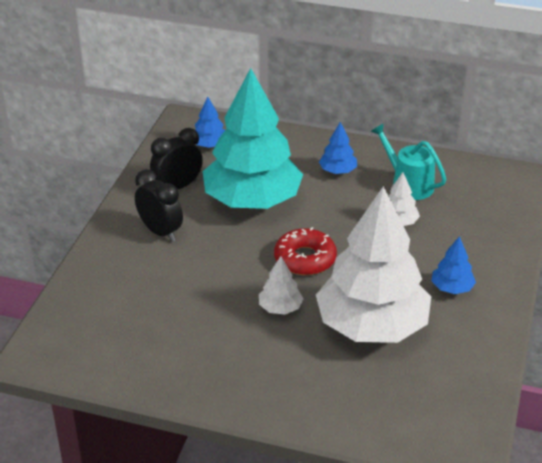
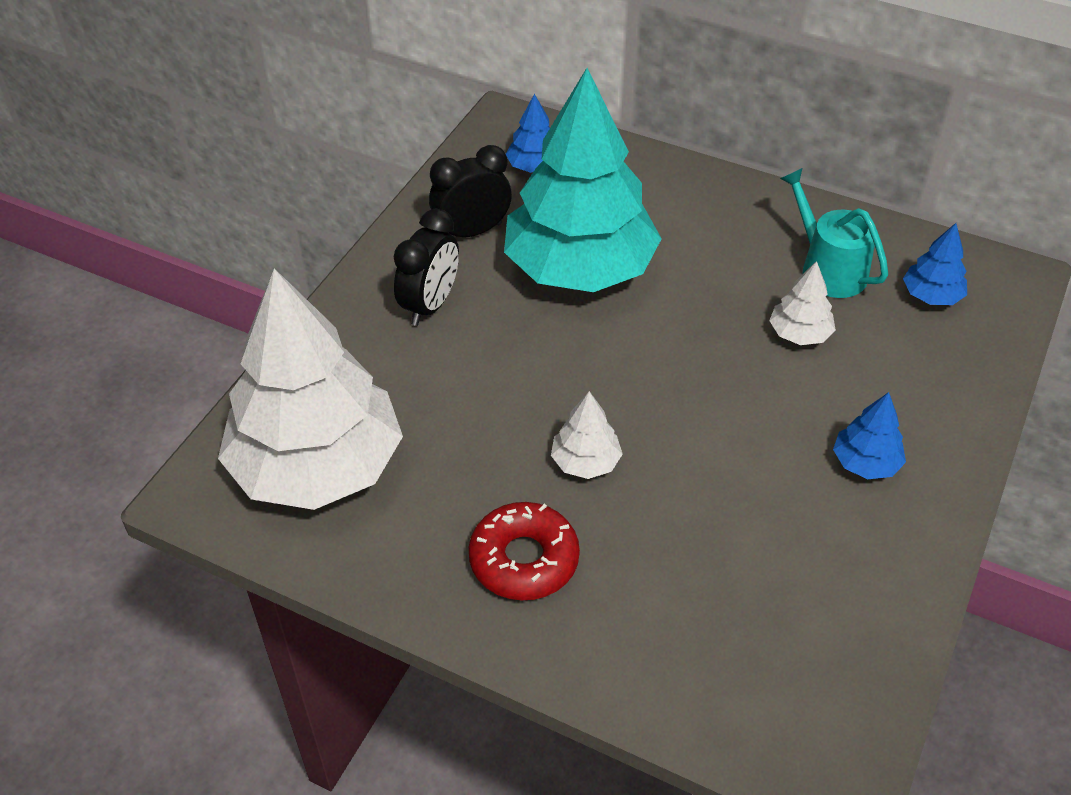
camera: 10 degrees right, 10 degrees up
black clock [135,169,183,242] -> black clock turned 60 degrees clockwise [394,209,459,326]
red donut [274,227,337,275] -> red donut moved to [469,502,580,600]
white tree [316,186,431,343] -> white tree moved to [218,268,403,510]
blue tree [319,122,357,174] -> blue tree moved to [903,223,967,305]

